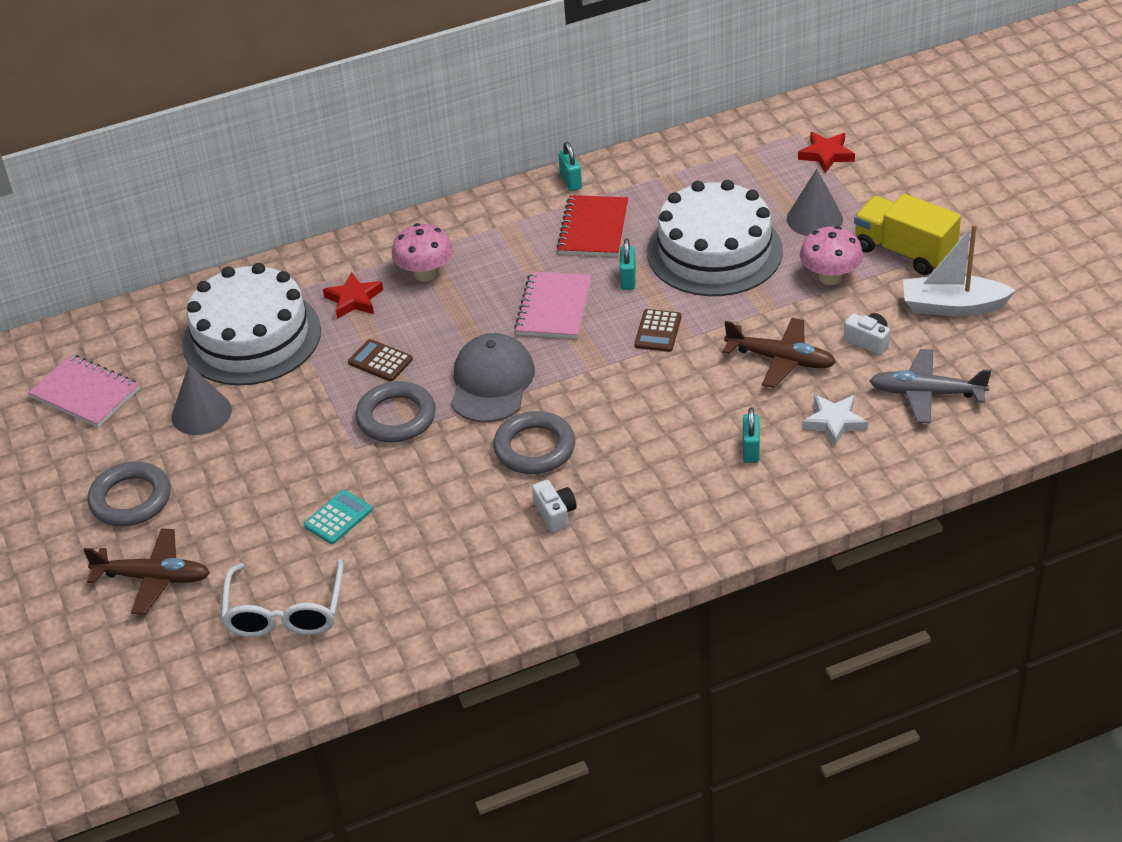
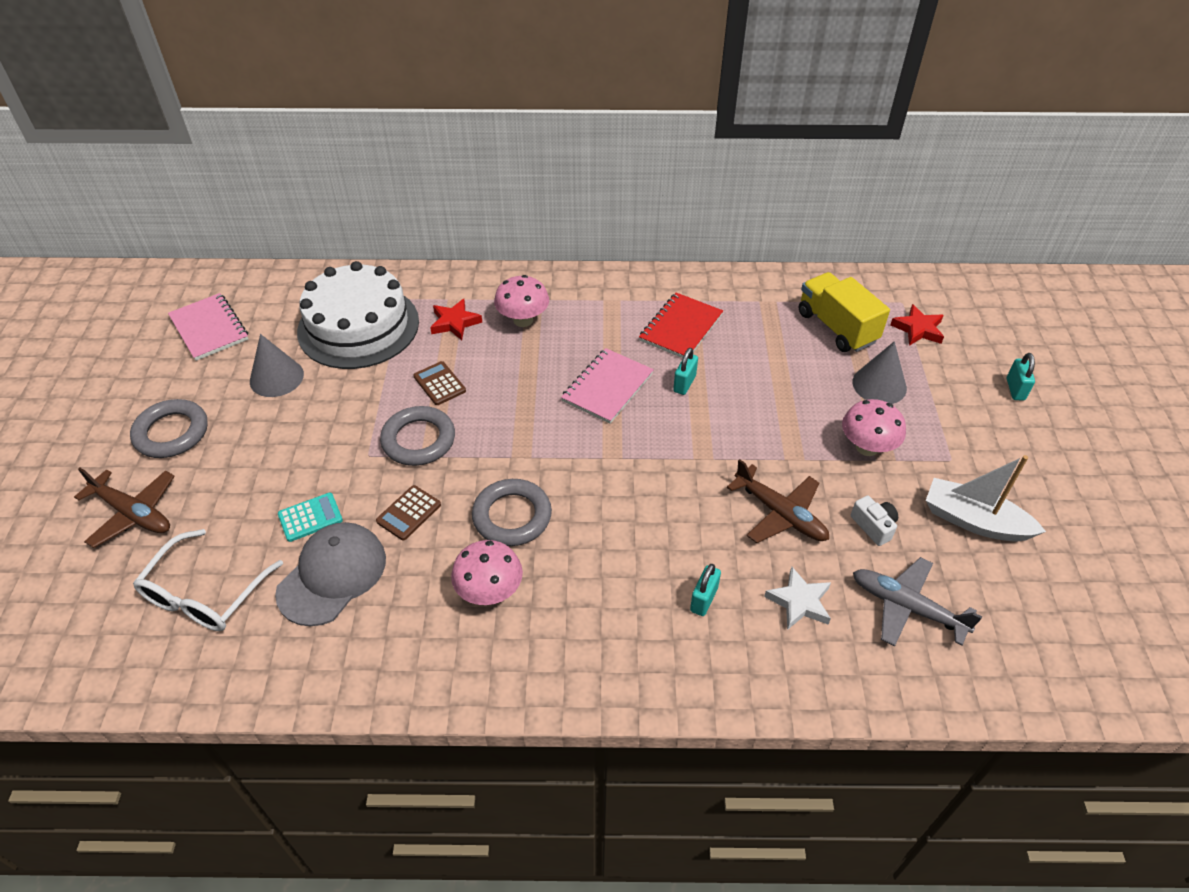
camera: 20 degrees right, 5 degrees up
grey cap [451,333,535,423] -> grey cap moved to [275,522,386,626]
white camera [532,480,577,532] -> pink mushroom [451,540,523,605]
turquoise padlock [558,142,582,191] -> turquoise padlock moved to [1007,353,1035,401]
brown calculator [634,309,681,352] -> brown calculator moved to [376,485,441,540]
white cake [647,180,783,296] -> none
yellow truck [854,194,961,275] -> yellow truck moved to [799,272,890,352]

